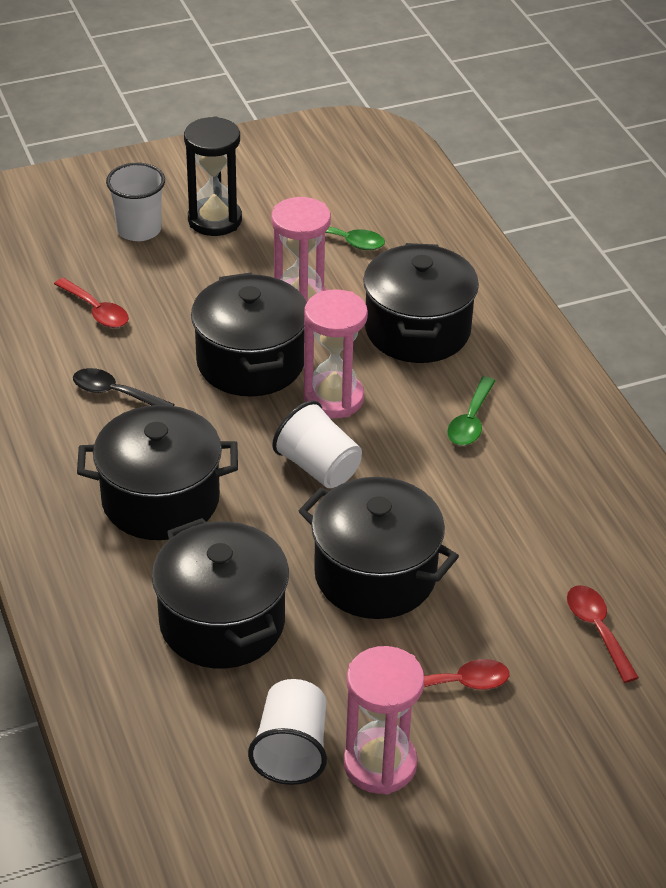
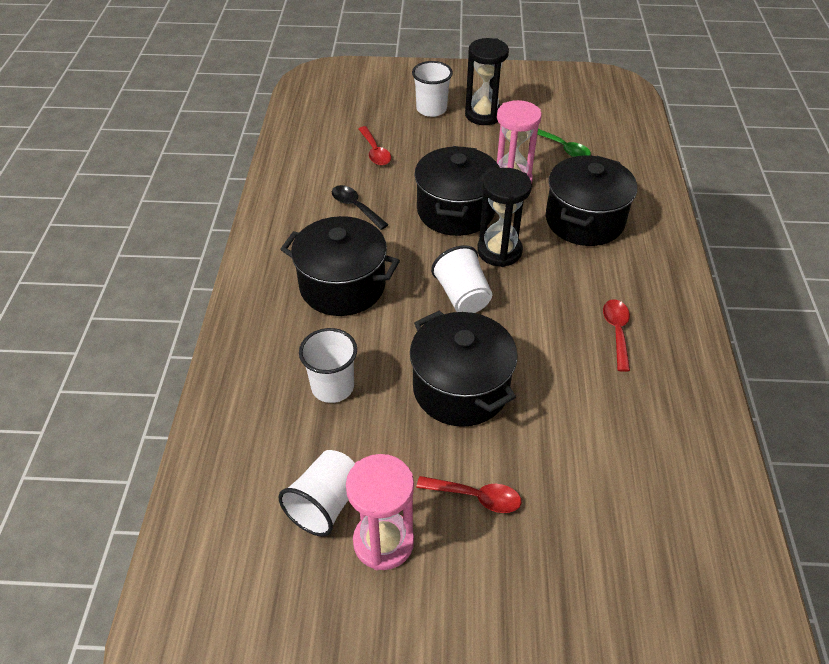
camera: 25 degrees right, 5 degrees up
black pot [152,518,289,669] -> white cup [299,328,357,403]
pink hourglass [304,289,368,418] -> black hourglass [477,168,532,267]
green spoon [447,377,495,446] -> none
red spoon [567,585,639,683] -> red spoon moved to [603,299,630,372]

